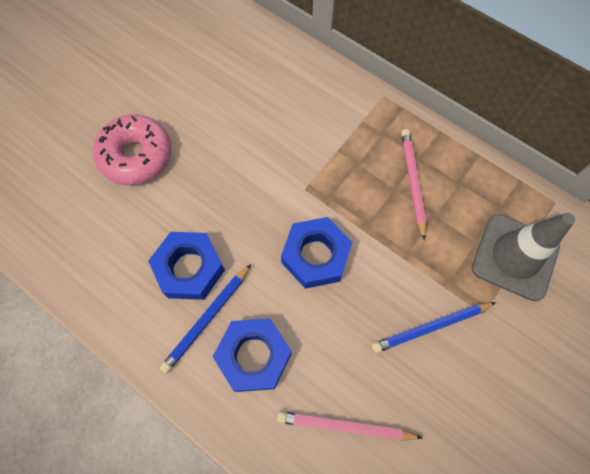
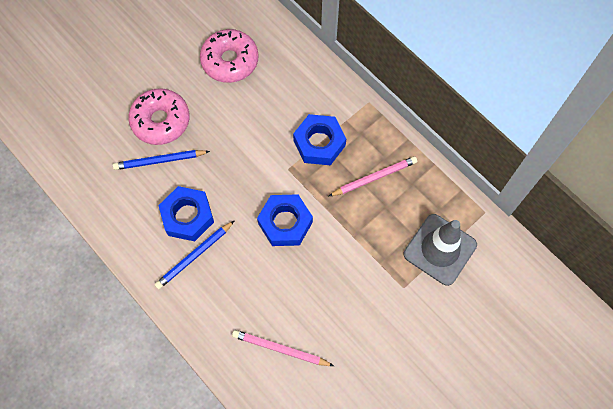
camera: 10 degrees right, 0 degrees up
blue nut [213,318,292,392] -> blue nut moved to [293,114,346,165]
blue pencil [371,302,496,353] -> blue pencil moved to [113,150,210,170]
pink pencil [401,129,426,241] -> pink pencil turned 60 degrees clockwise [329,156,417,196]
none -> pink donut [200,29,258,83]

